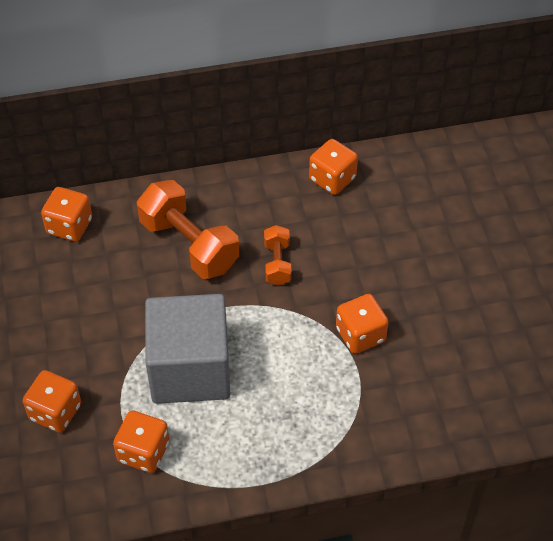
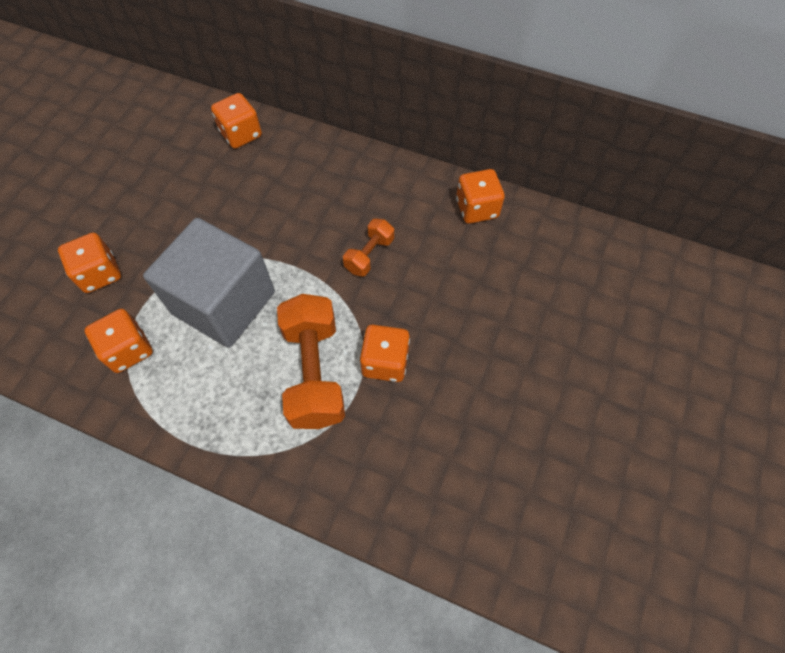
camera: 35 degrees right, 10 degrees up
orange dumbbell [137,180,239,279] -> orange dumbbell moved to [277,294,345,429]

